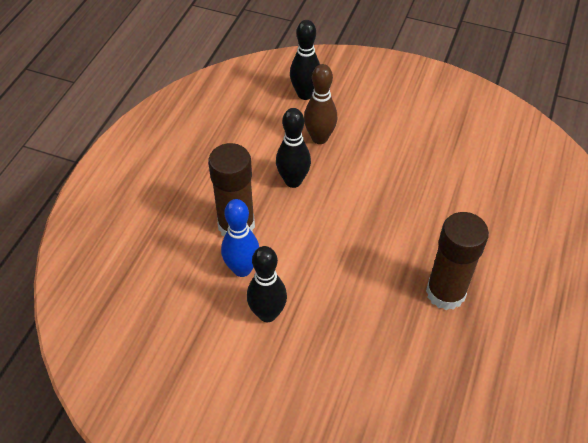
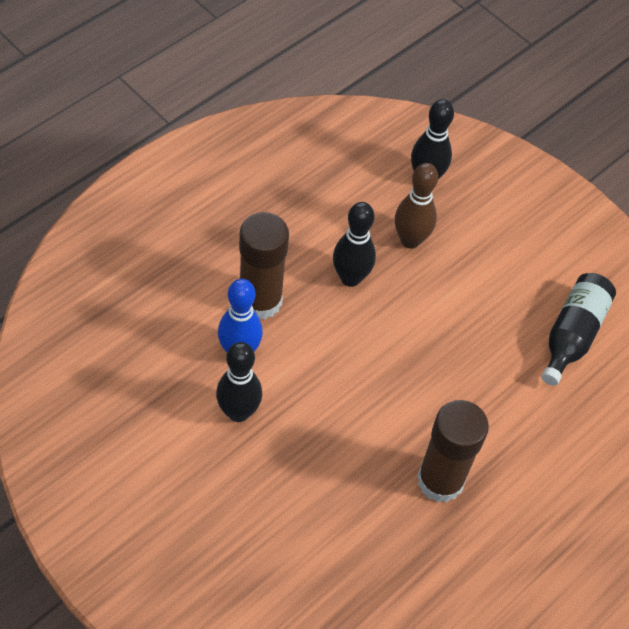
camera: 20 degrees right, 5 degrees up
none -> black bottle [542,273,616,386]

